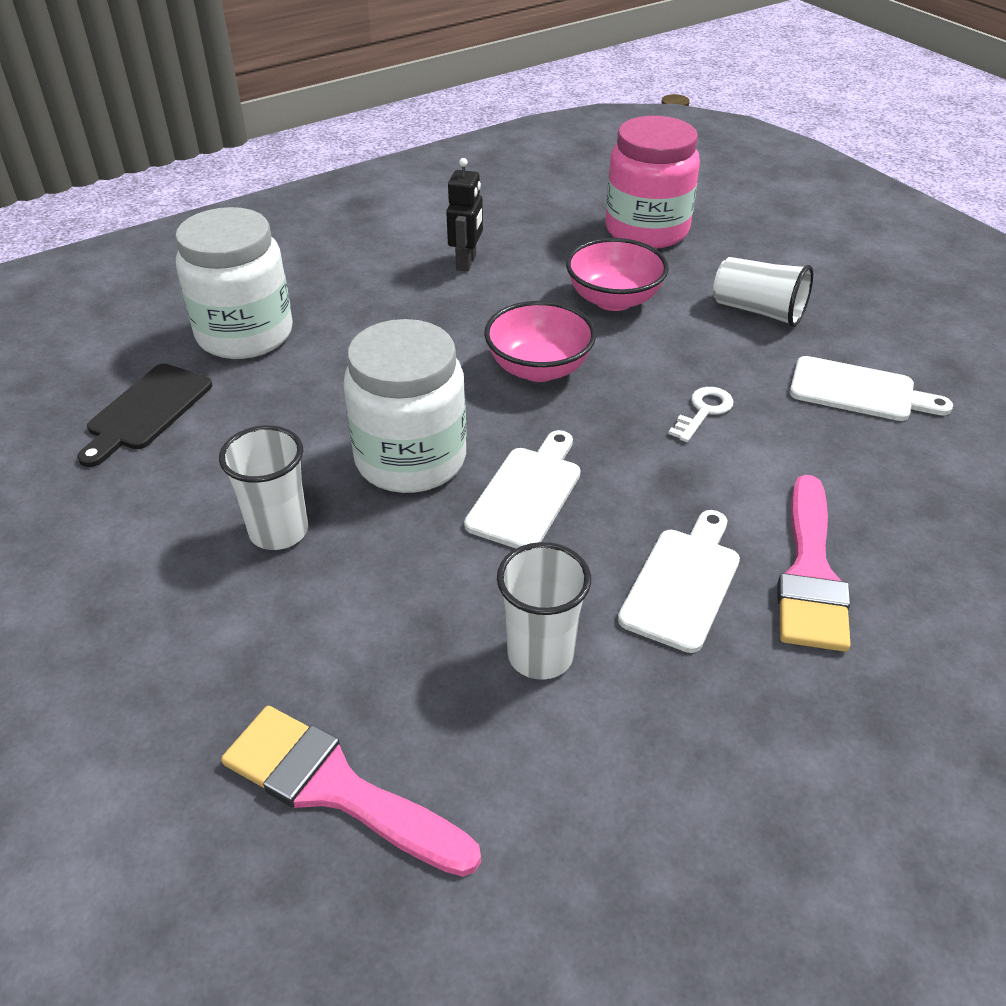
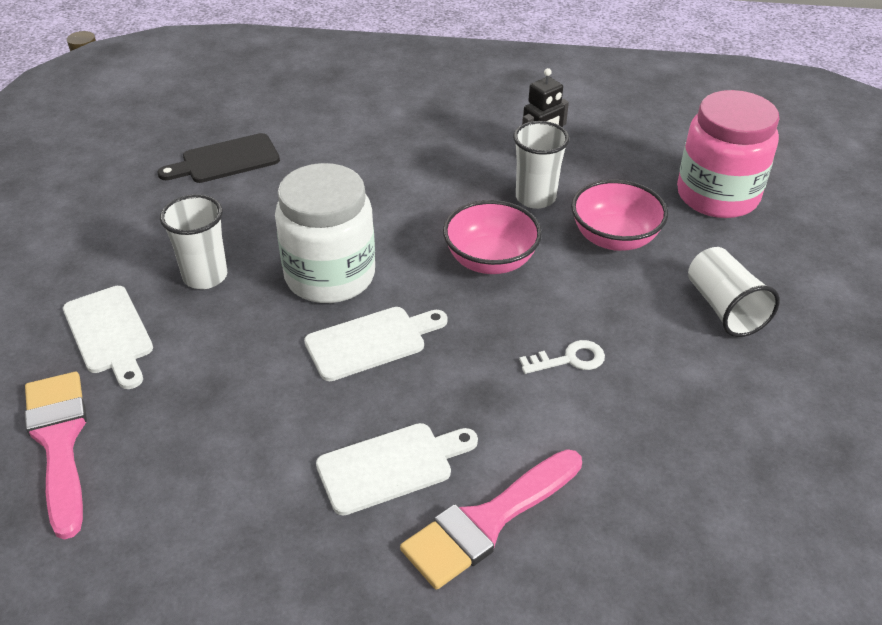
camera: 40 degrees right, 0 degrees up
white jar [175,207,293,359] -> none
white cup [497,542,591,680] -> white cup moved to [513,121,569,209]
white cutting board [790,356,953,421] -> white cutting board moved to [63,286,153,389]

